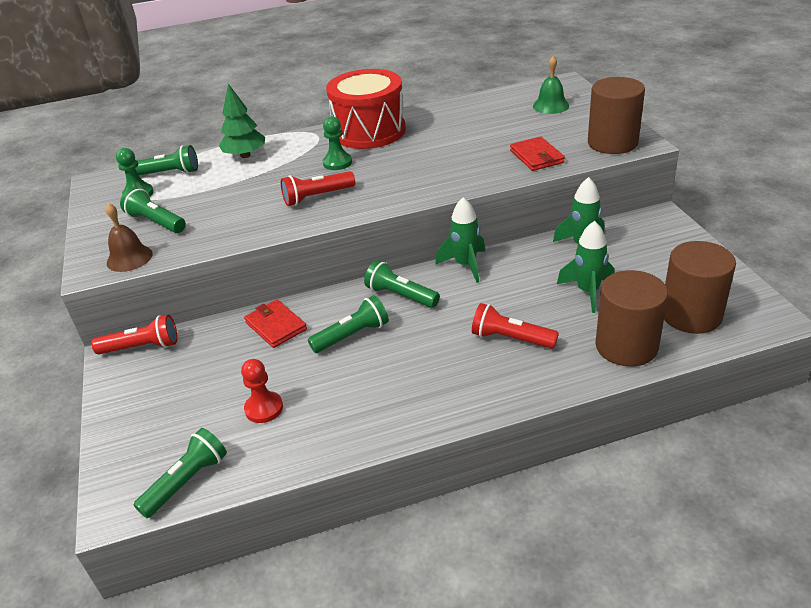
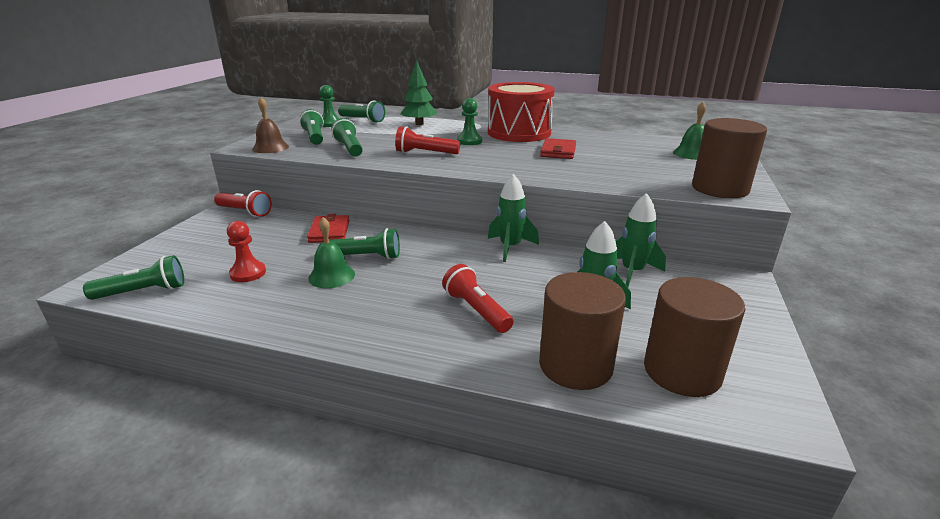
camera: 30 degrees right, 10 degrees down
green flashlight [364,260,440,308] -> green flashlight moved to [332,118,363,157]
red wallet [510,136,565,171] -> red wallet moved to [540,138,576,159]
none -> green bell [308,217,355,288]

